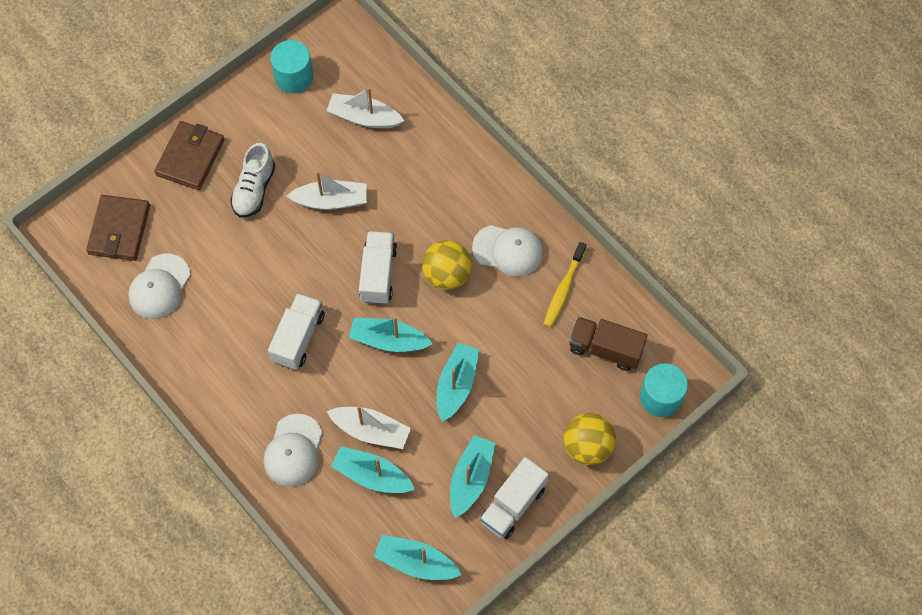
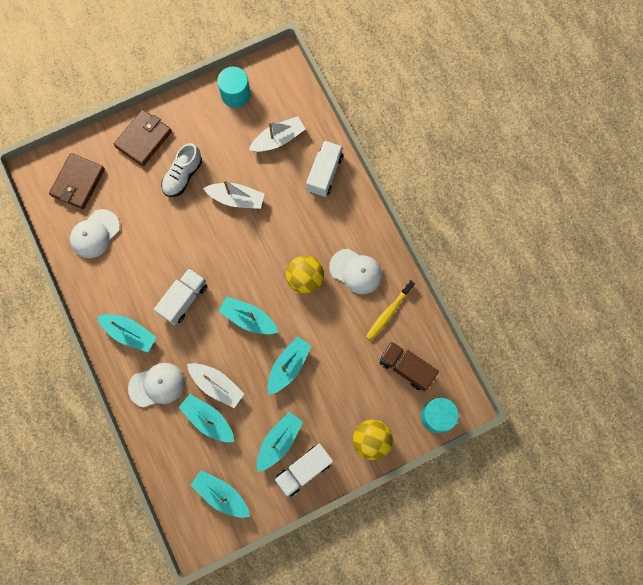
camera: 15 degrees right, 10 degrees up
white cap [264,414,322,487] -> white cap turned 135 degrees counterclockwise [128,363,185,408]
white boat [326,87,404,128] -> white boat turned 120 degrees clockwise [249,116,305,152]
white truck [359,231,397,305] -> white truck moved to [306,140,343,197]
none -> turquoise boat [97,314,157,352]

